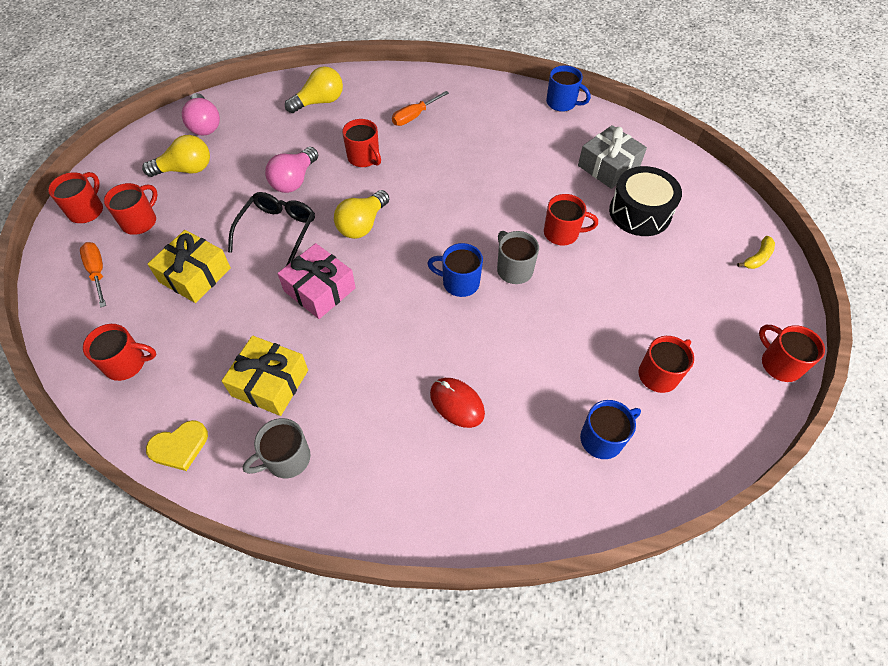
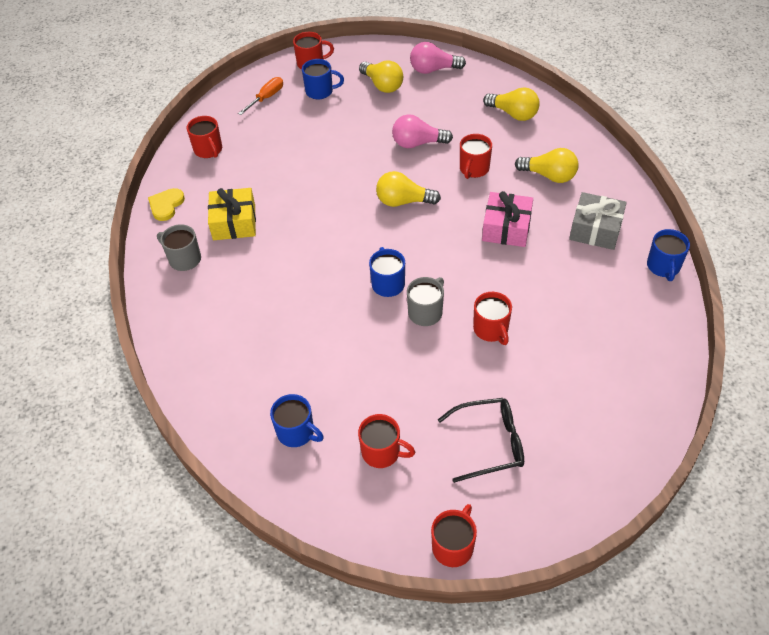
camera: 65 degrees right, 5 degrees down
red mug [104,183,158,235] -> blue mug [302,59,344,99]
yellow heart [146,420,208,471] -> yellow heart turned 75 degrees clockwise [148,188,185,221]
yellow gift [148,230,231,303] -> none
pink light bulb [182,93,220,136] -> pink light bulb turned 45 degrees clockwise [410,42,466,74]
black glasses [228,192,315,266] -> black glasses moved to [438,398,524,483]
pink gift [278,243,356,319] -> pink gift moved to [482,191,533,247]
orange screwdriver [392,91,449,126] -> yellow light bulb [515,148,579,183]
red mouse [430,378,485,428] -> none
grey gift [578,125,647,189] -> grey gift moved to [569,192,627,250]
black drum [609,166,682,236] -> none
yellow banana [737,236,775,269] -> none

